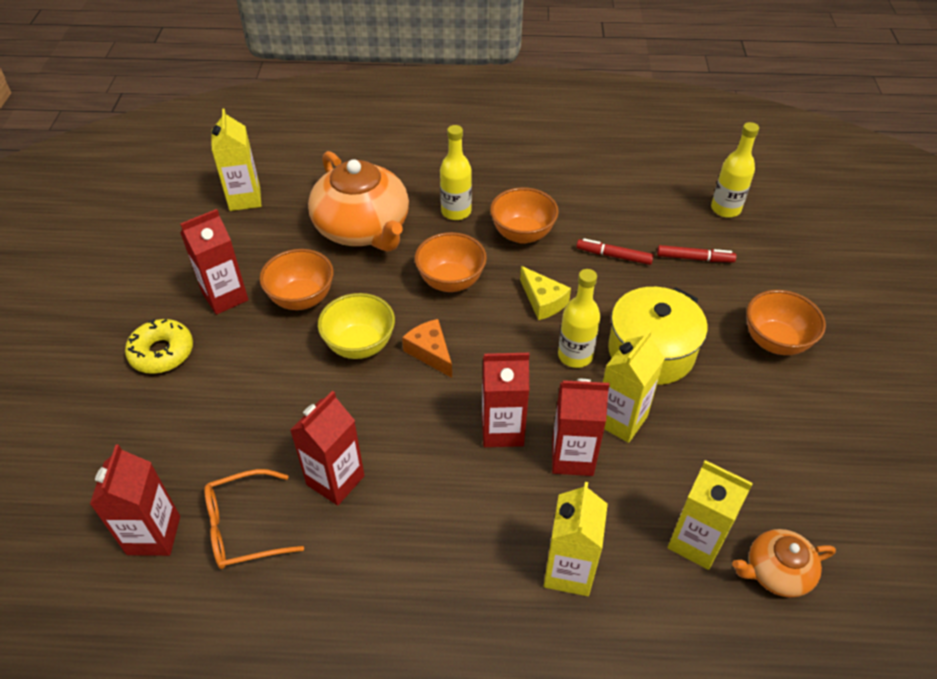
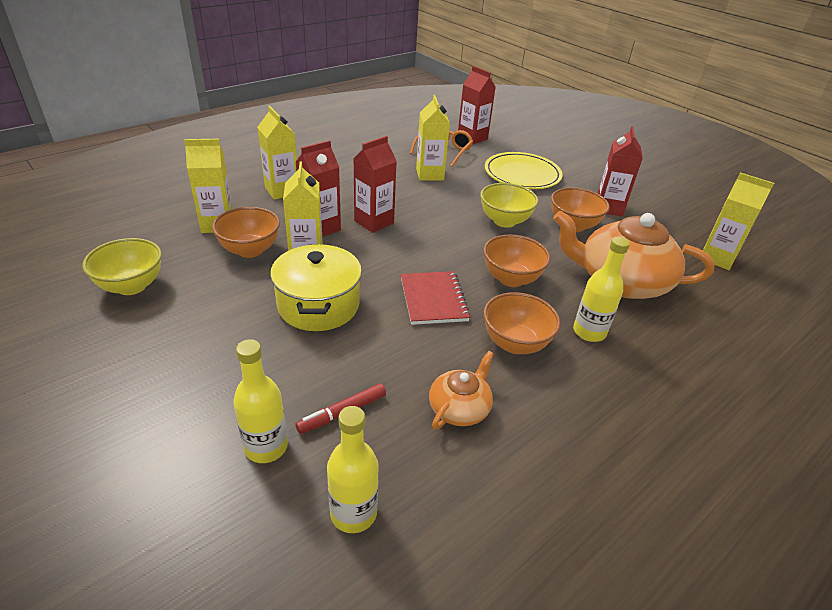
camera: 135 degrees right, 10 degrees down
yellow donut [125,319,193,374] -> none
red carton [290,391,365,506] -> yellow carton [416,95,450,181]
orange cheese [402,319,452,378] -> none
yellow cheese [520,266,571,320] -> red notebook [401,271,471,325]
yellow bottle [558,269,600,368] -> yellow bottle moved to [233,339,288,463]
red marker [576,238,654,265] -> none
orange teapot [732,529,836,597] -> orange teapot moved to [429,351,494,430]
orange bowl [747,290,826,355] -> orange bowl moved to [212,207,280,258]
none -> yellow bowl [82,238,162,295]
none -> yellow plate [485,152,563,189]

